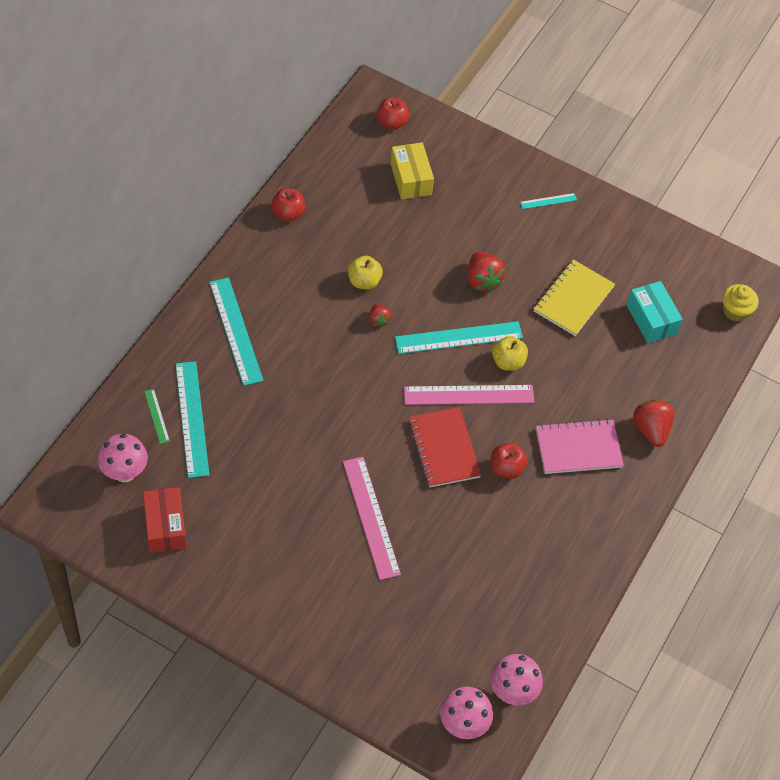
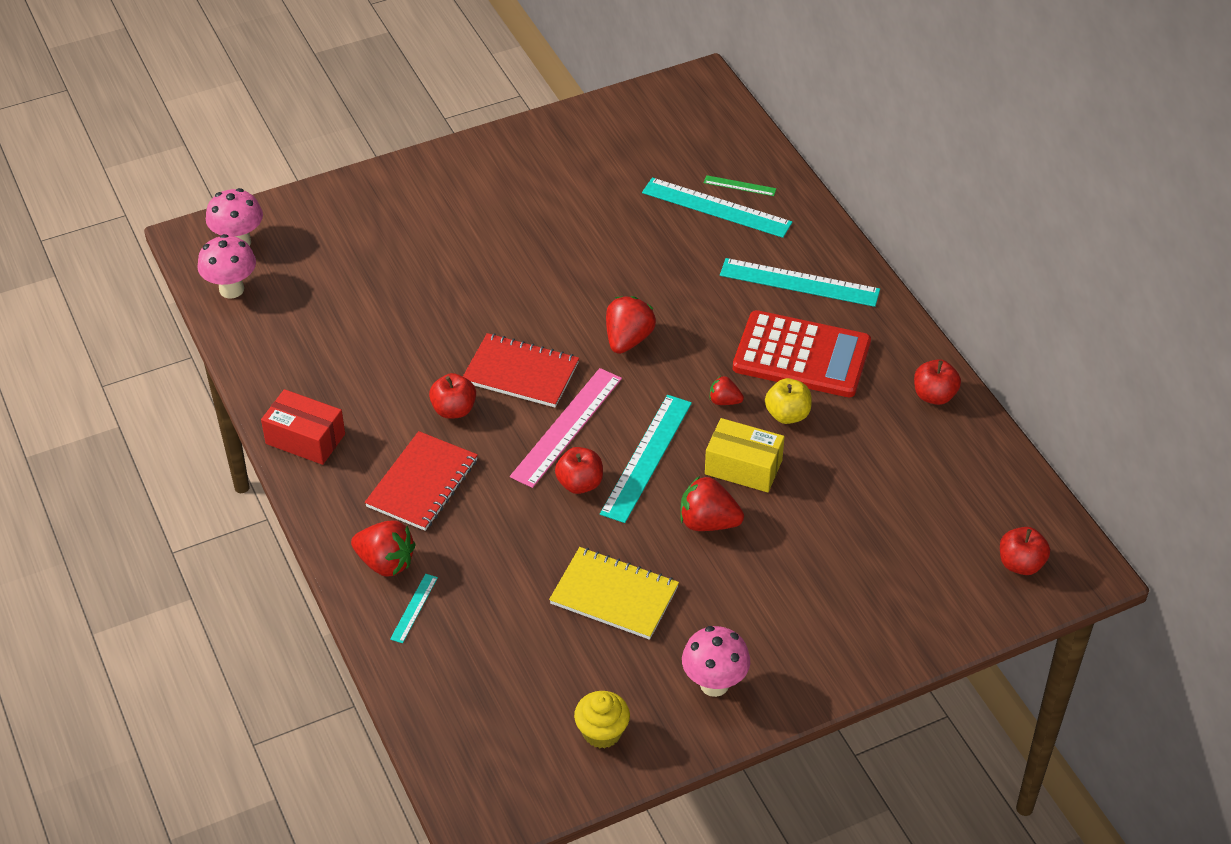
camera: 130 degrees right, 10 degrees down
pink mushroom [98,434,148,482] -> pink mushroom moved to [682,626,750,697]
red box [143,487,187,553] -> red box moved to [261,389,345,465]
pink ruler [343,457,401,580] -> none
yellow box [390,142,434,199] -> yellow box moved to [705,418,785,492]
yellow apple [492,336,528,371] -> red apple [555,447,603,494]
turquoise ruler [520,193,577,209] -> turquoise ruler moved to [390,574,438,643]
yellow notebook [534,259,615,336] -> yellow notebook turned 45 degrees counterclockwise [549,547,679,640]
pink notebook [536,419,624,474] -> red notebook [365,431,478,531]
turquoise box [627,281,683,343] -> none
yellow cupcake [722,284,758,322] -> yellow cupcake moved to [574,691,630,749]
none -> red strawberry [606,296,656,354]
none -> red calculator [733,310,871,397]

